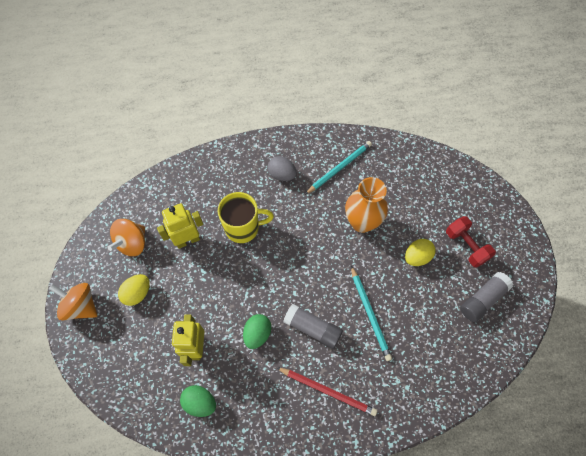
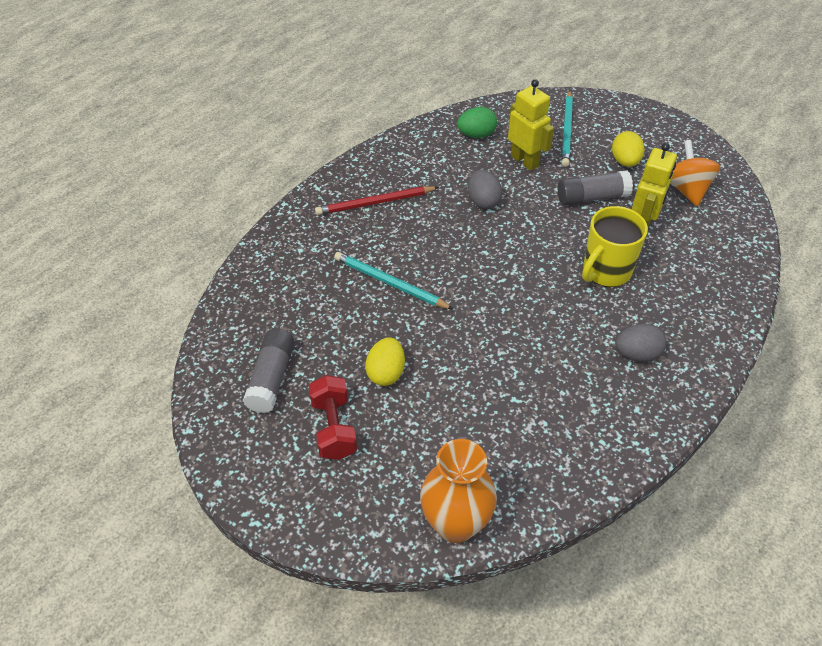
camera: 140 degrees right, 15 degrees down
orange spinning top [49,283,98,321] -> none
green egg [243,314,271,349] -> grey egg [468,170,502,209]
grey glue stick [283,304,343,349] -> grey glue stick moved to [558,170,633,206]
turquoise pencil [305,141,372,195] -> turquoise pencil moved to [562,90,573,167]
orange vase [345,177,388,233] -> orange vase moved to [420,439,497,543]
red dumbbell [446,216,496,268] -> red dumbbell turned 60 degrees clockwise [309,375,357,460]

